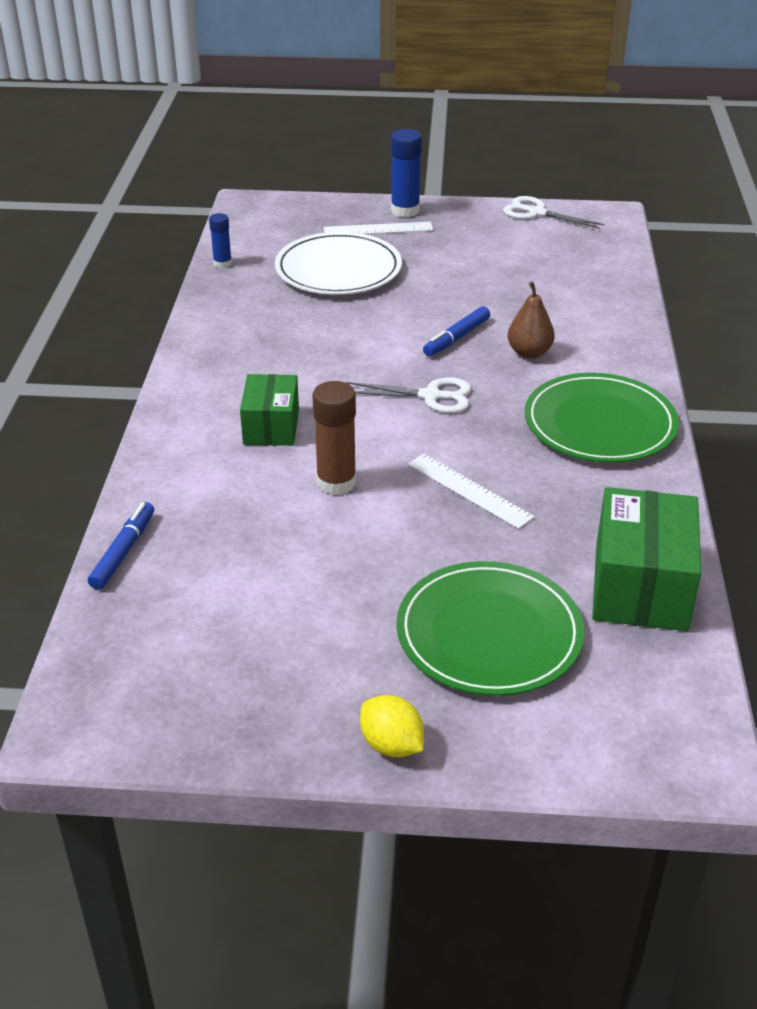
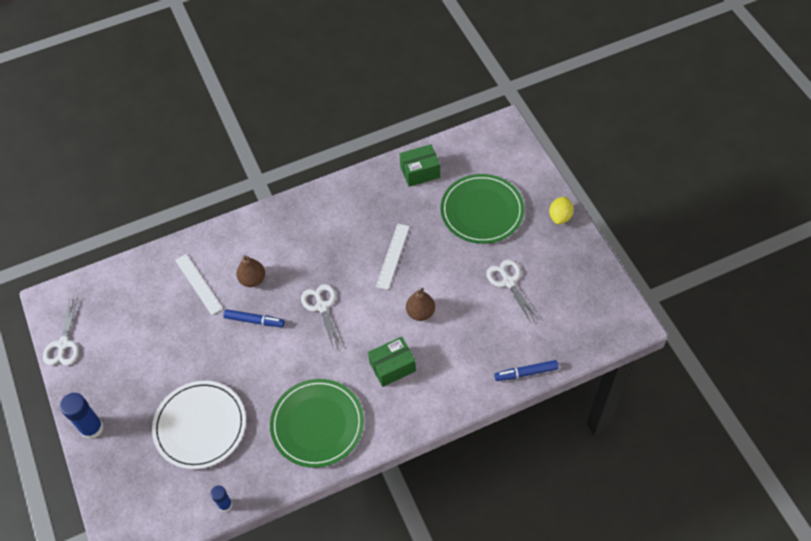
camera: 115 degrees left, 20 degrees up
brown glue stick [312,381,356,495] -> brown pear [406,288,435,321]
white ruler [324,222,433,234] -> white ruler moved to [175,254,223,315]
green plate [525,373,679,463] -> green plate moved to [270,379,364,468]
green box [592,487,701,631] -> green box [400,144,440,187], size x0.64
none -> white scissors [486,260,539,323]

